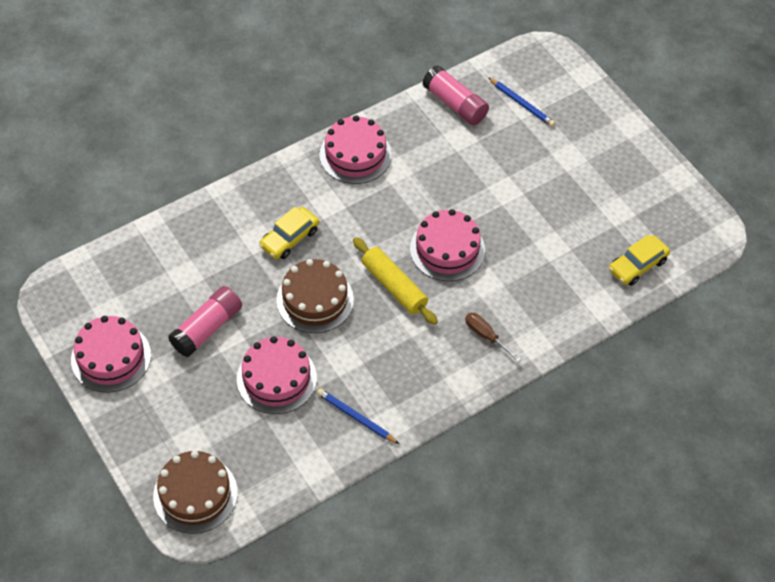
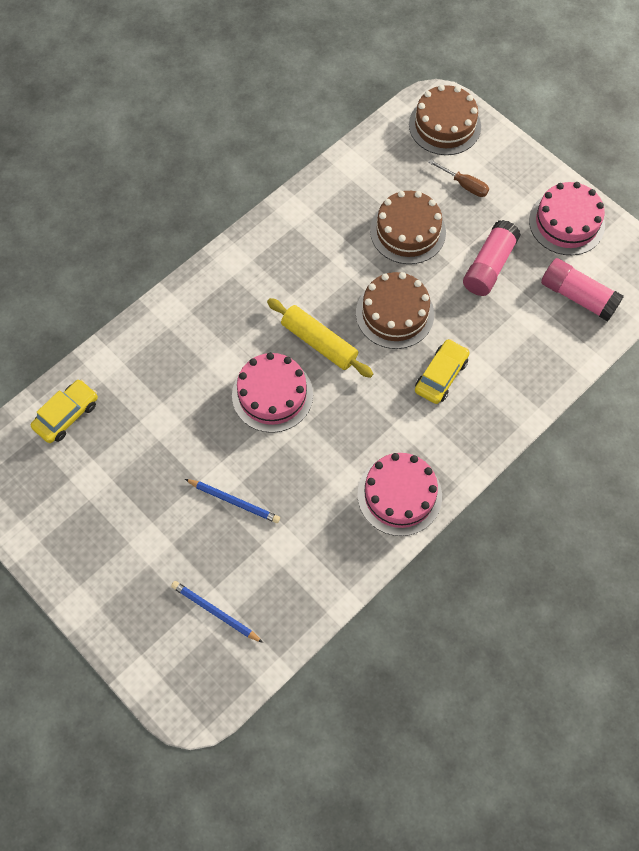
camera: 170 degrees right, 10 degrees up
pink cake [237,336,317,414] -> brown cake [370,191,446,264]
blue pencil [317,388,399,444] -> blue pencil moved to [185,479,280,523]
pink glue stick [422,65,489,125] -> pink glue stick moved to [541,258,624,322]
brown screwdriver [465,313,521,362] -> brown screwdriver moved to [428,159,489,197]

